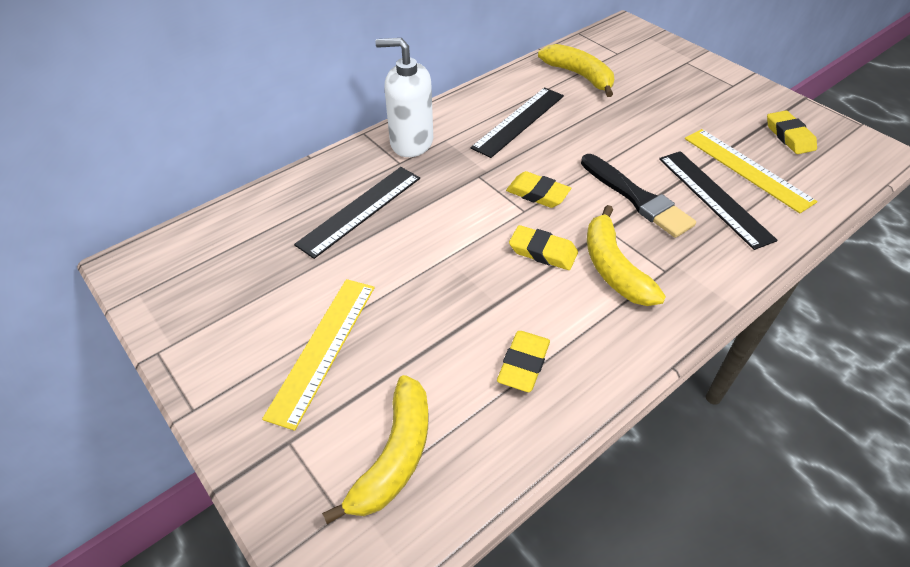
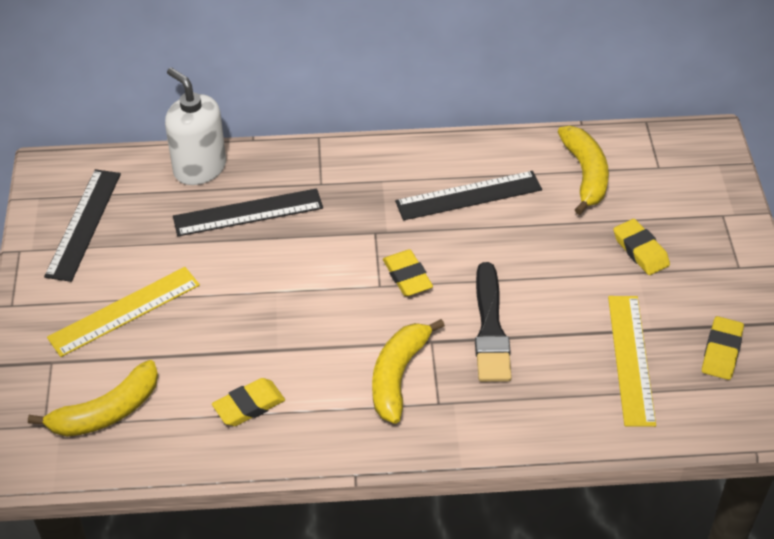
camera: 35 degrees right, 0 degrees up
white soap dispenser [375,38,433,157] -> white soap dispenser moved to [165,67,226,185]
yellow eraser [509,225,578,270] -> yellow eraser moved to [613,219,670,275]
black ruler [659,151,778,250] -> black ruler moved to [44,169,121,282]

